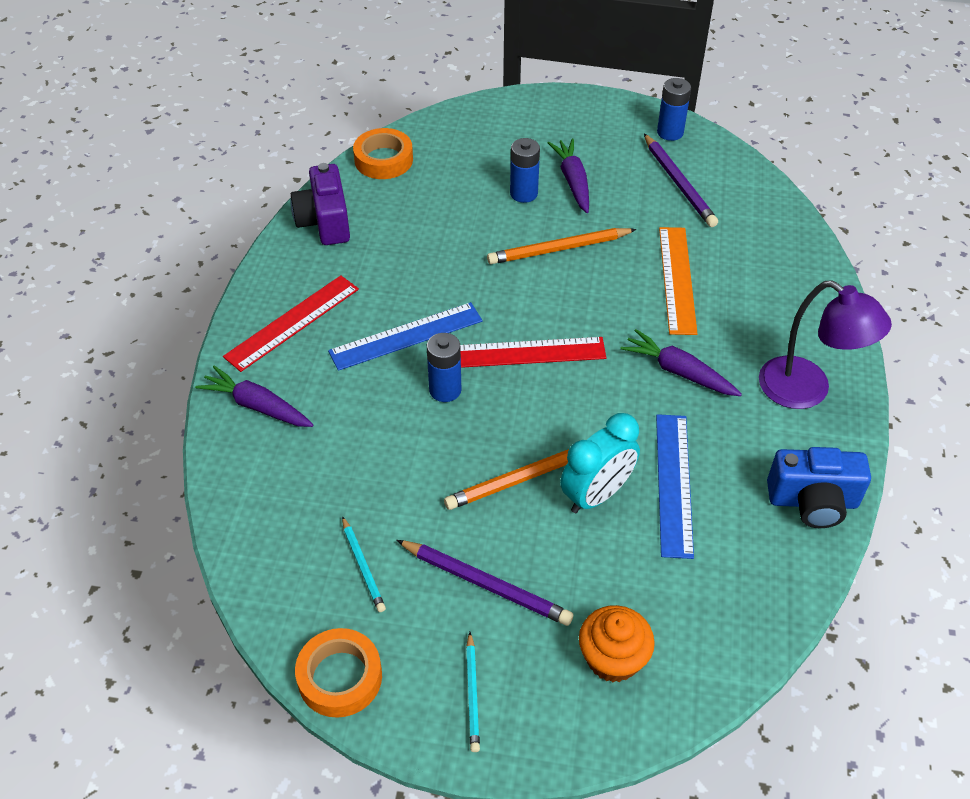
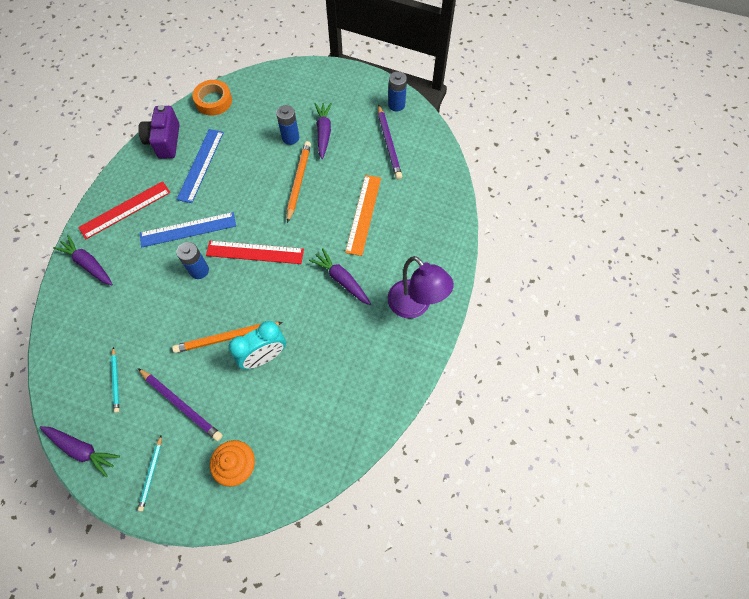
camera: 10 degrees right, 15 degrees up
orange tape [295,628,382,718] -> purple carrot [40,426,120,477]
orange pencil [487,228,637,264] -> orange pencil turned 105 degrees clockwise [287,141,311,223]
blue ruler [656,414,694,559] -> blue ruler moved to [176,129,224,203]
blue camera [767,447,871,528] -> none

